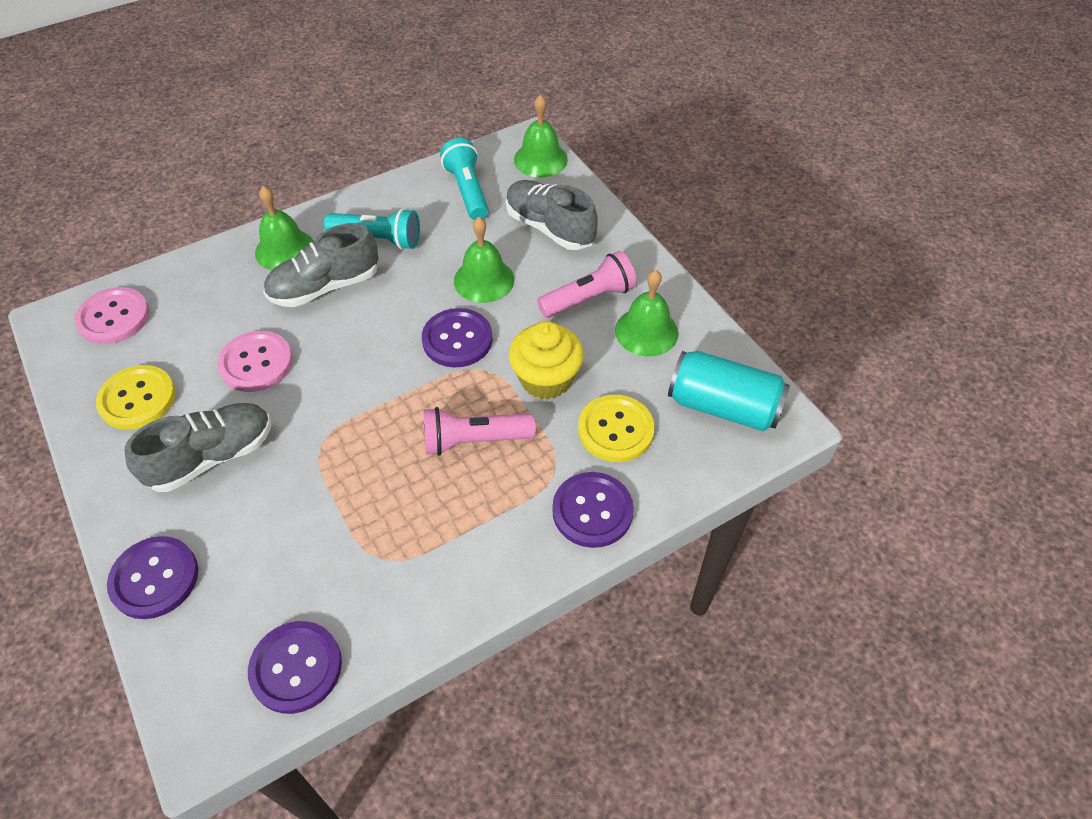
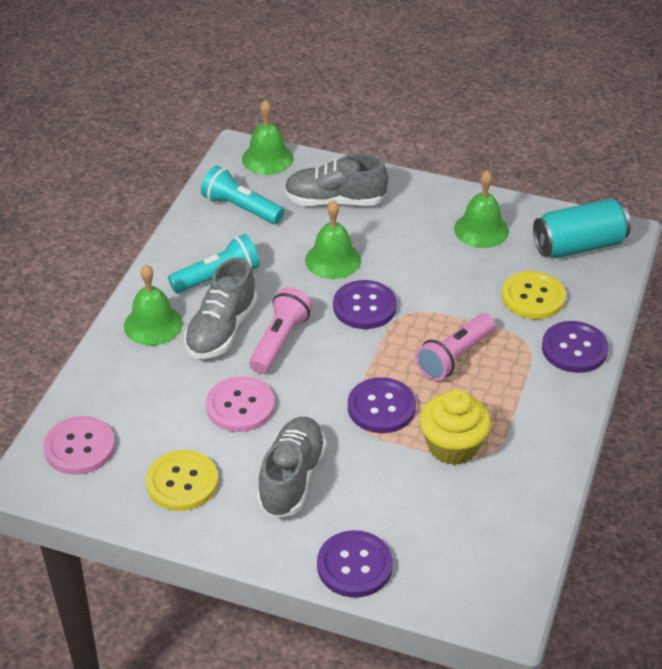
camera: 40 degrees left, 10 degrees down
purple button [248,621,342,714] -> purple button moved to [348,377,416,433]
yellow cupcake [509,321,584,399] -> yellow cupcake moved to [420,389,491,465]
pink flashlight [537,251,637,318] -> pink flashlight moved to [249,287,313,374]

